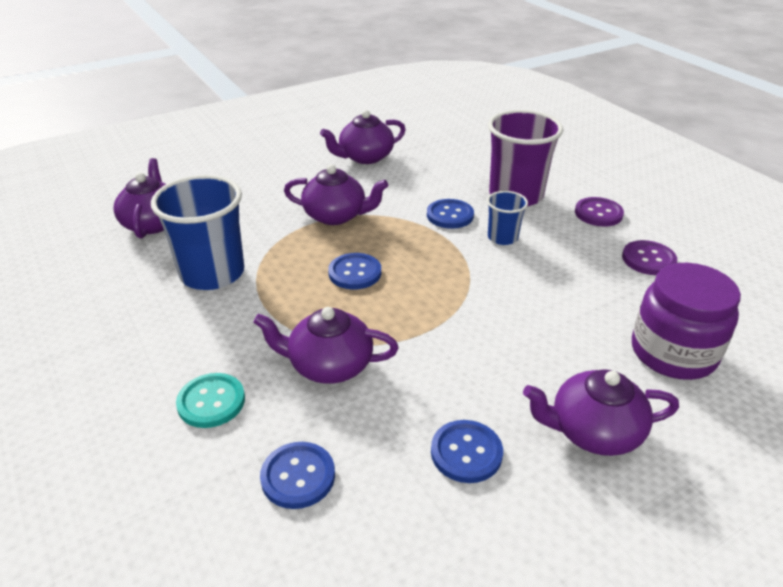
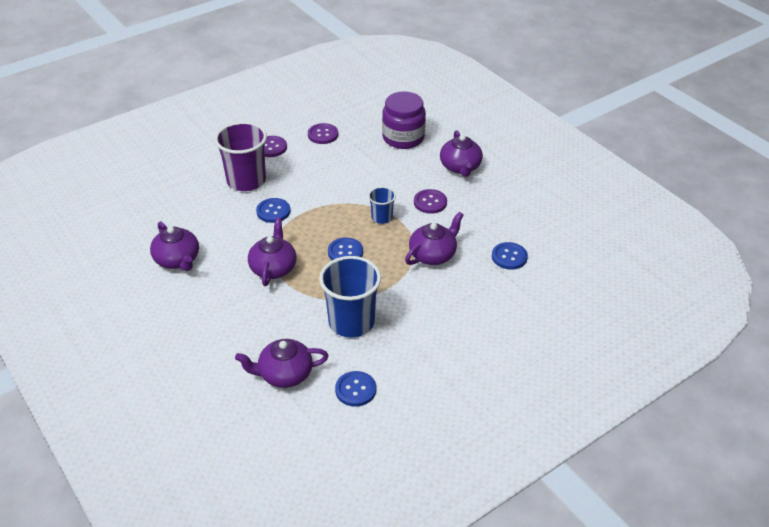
camera: 95 degrees left, 5 degrees up
turquoise button [176,373,245,428] -> none
purple teapot [253,307,399,384] -> purple teapot turned 135 degrees counterclockwise [405,212,464,265]
blue button [431,420,503,483] -> blue button moved to [335,371,376,407]
blue cup [487,191,528,245] -> blue cup moved to [368,187,396,224]
none -> purple button [414,189,447,214]

